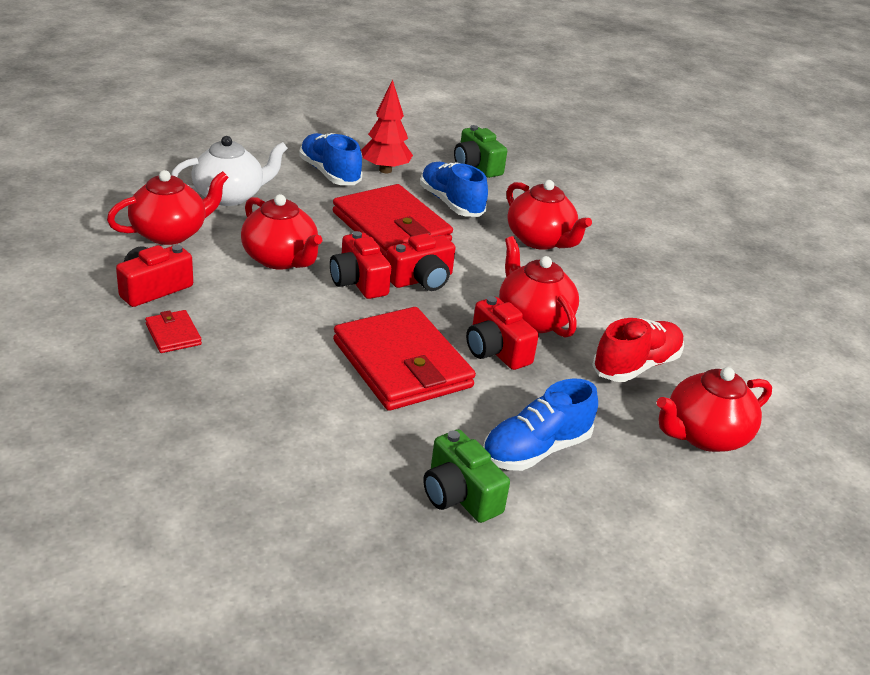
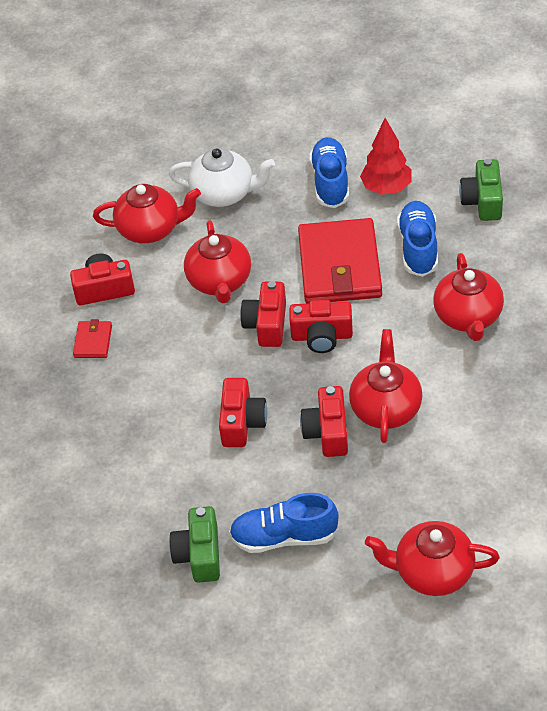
camera: 40 degrees right, 15 degrees up
red wallet [333,307,476,411] -> red camera [219,378,267,447]
red shoe [592,318,684,382] -> none

